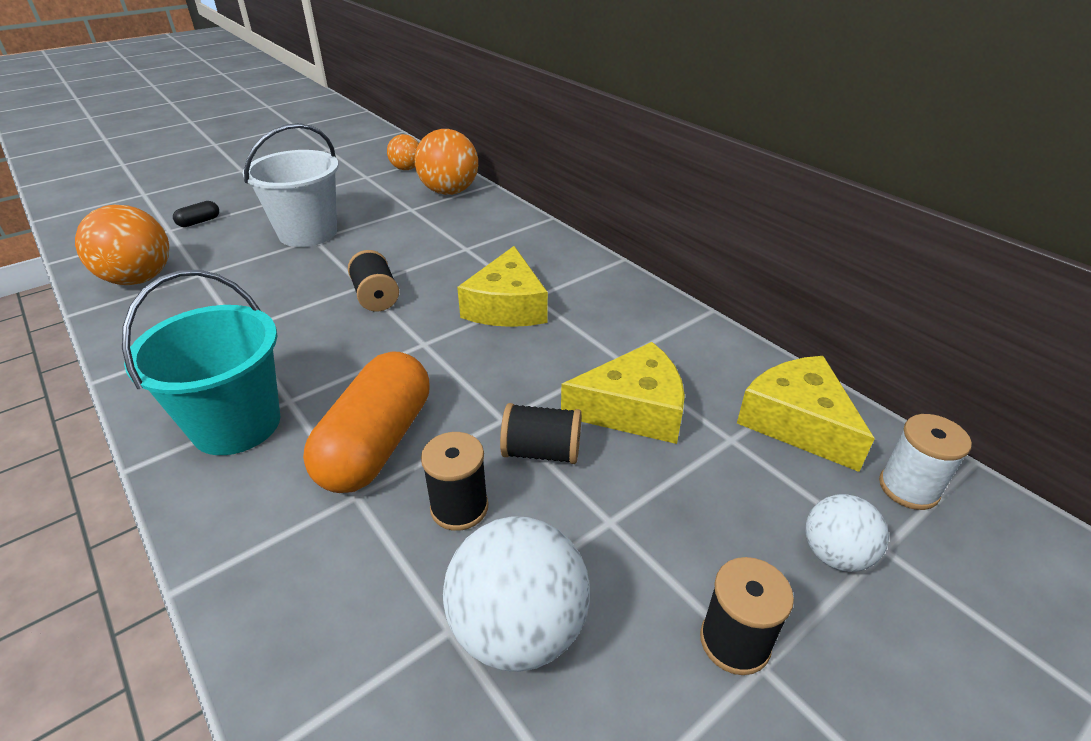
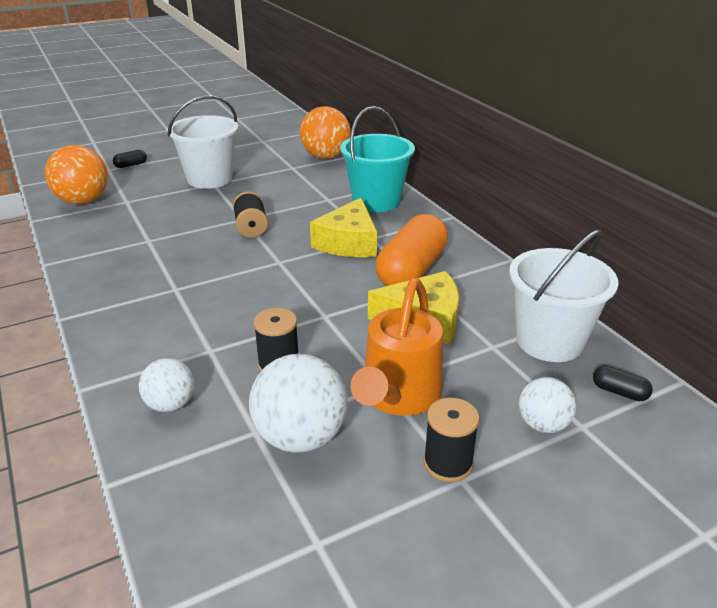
camera: 10 degrees right, 5 degrees down
turquoise bucket [122,270,281,455] -> turquoise bucket moved to [340,106,415,212]
orange capsule [303,351,430,493] -> orange capsule moved to [376,214,448,286]
orange ball [387,134,419,170] -> none
black spool [500,403,582,464] -> none
yellow cheese [737,356,875,472] -> white bucket [509,230,619,362]
white spool [879,414,972,510] -> black capsule [593,366,653,401]
none -> white ball [139,358,194,412]
none -> orange watering can [350,278,443,416]

